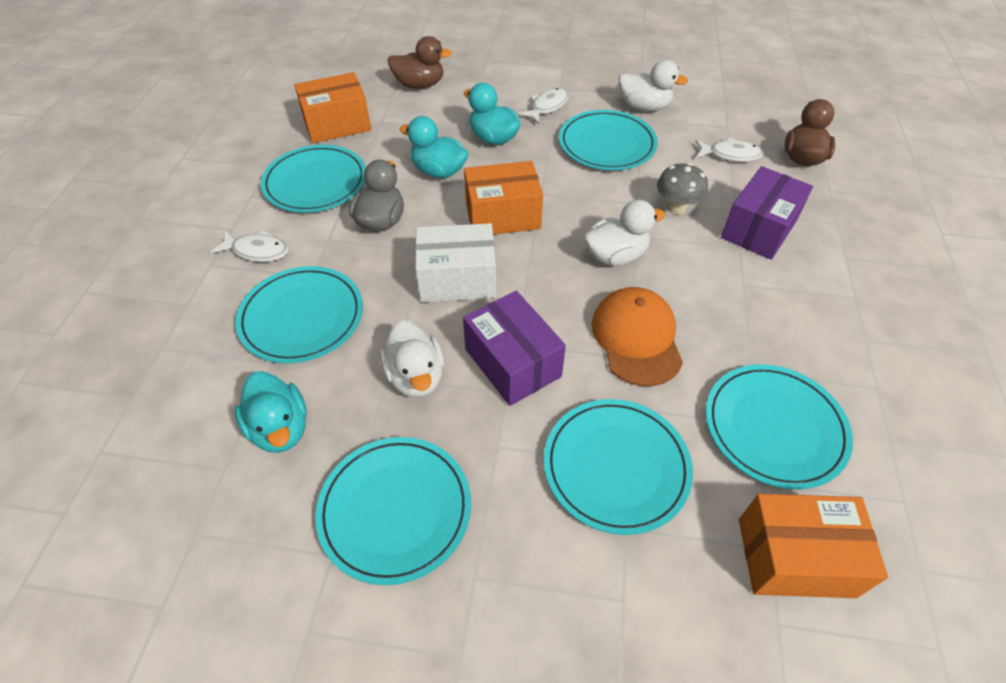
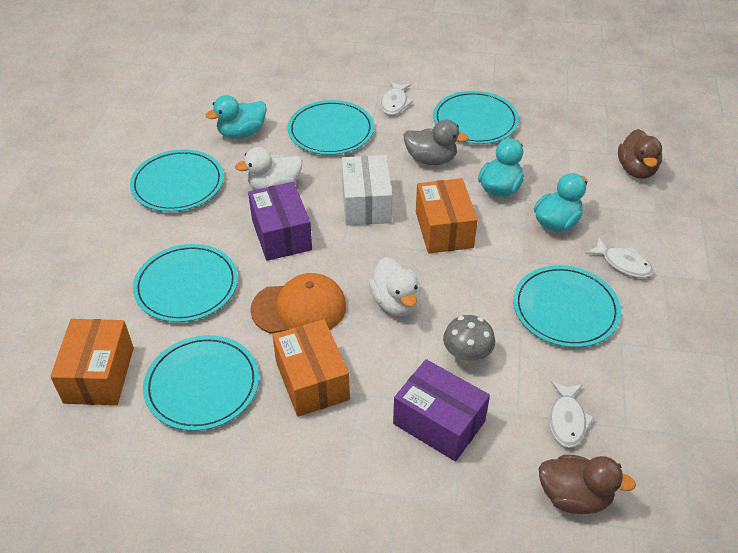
camera: 90 degrees right, 5 degrees down
orange box [294,72,371,143] -> orange box moved to [272,319,350,417]
purple box [463,291,566,406] -> purple box turned 75 degrees counterclockwise [248,182,312,261]
white duck [619,60,688,111] -> none

